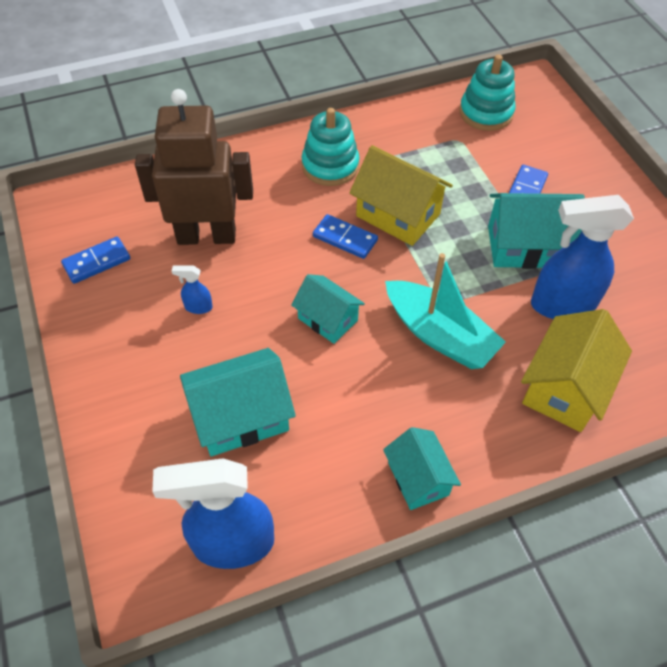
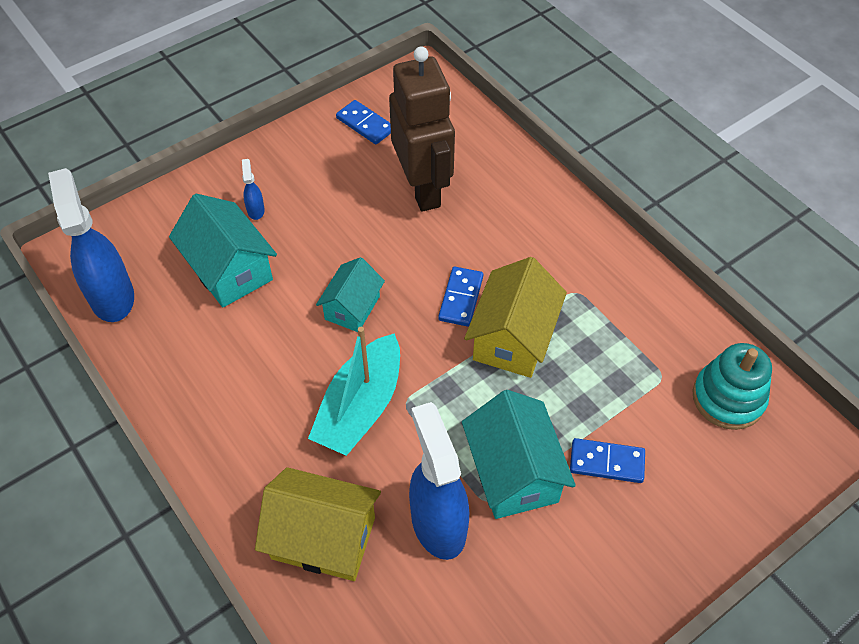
camera: 75 degrees right, 0 degrees up
blue spray bottle [172,265,213,314] -> blue spray bottle moved to [242,159,265,220]
turquoise stacking toy [302,108,360,186] -> none
turquoise house [383,427,461,510] -> none

